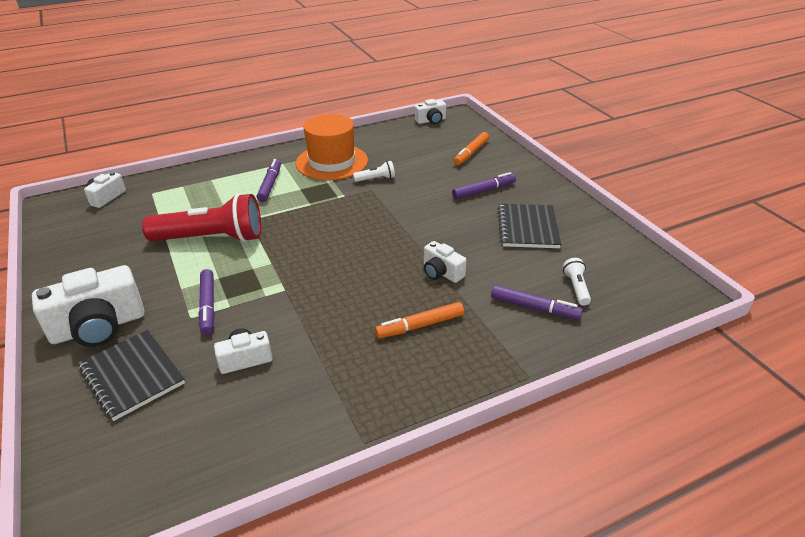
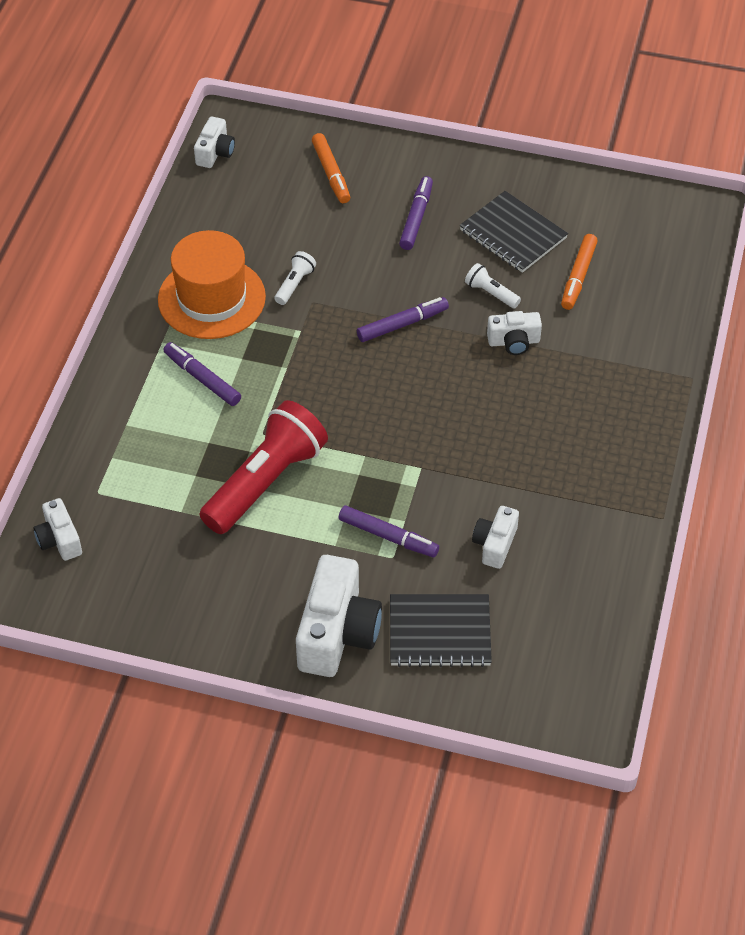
camera: 50 degrees left, 15 degrees up
orange marker [375,302,464,339] -> orange marker moved to [561,234,598,310]
purple marker [491,285,583,320] -> purple marker moved to [357,297,449,342]
white flashlight [563,258,591,306] -> white flashlight moved to [465,263,521,308]

